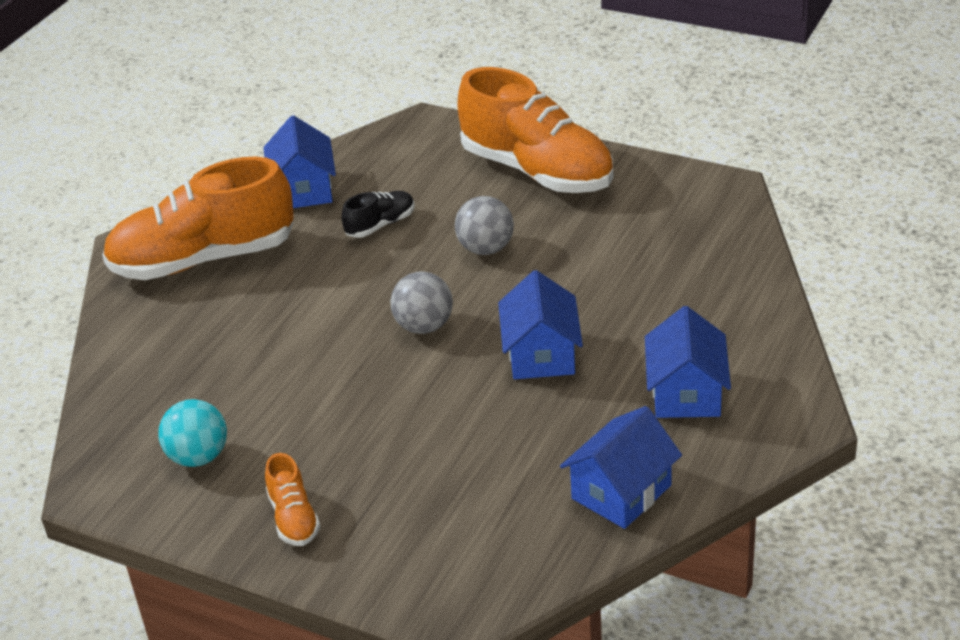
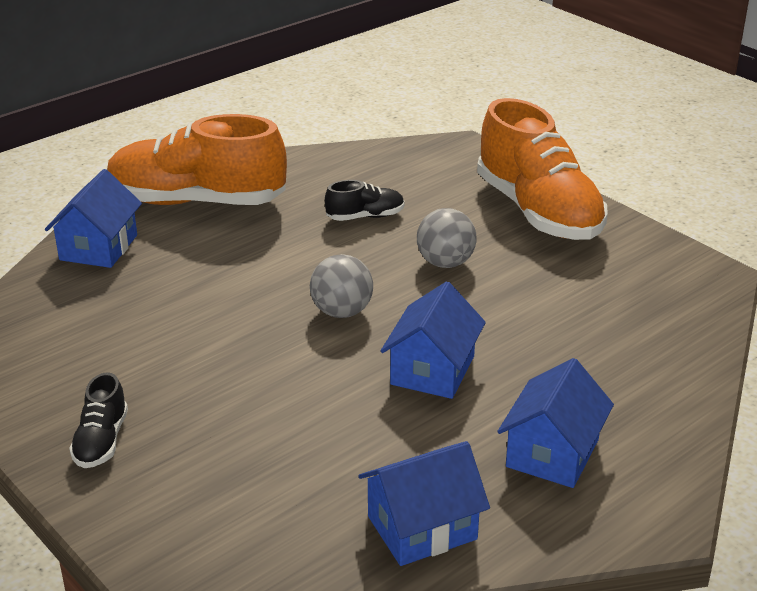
camera: 20 degrees right, 5 degrees down
turquoise ball [158,399,227,467] -> none
blue house [264,115,336,208] -> blue house moved to [45,169,142,268]
orange shoe [265,453,320,546] -> black shoe [69,372,128,468]

